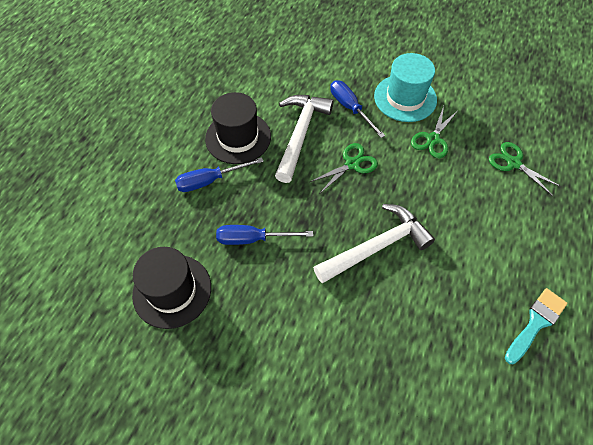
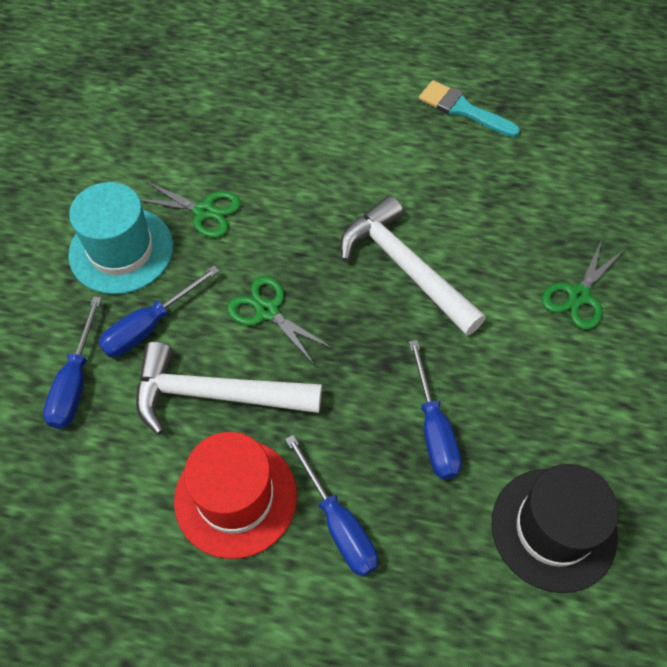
camera: 100 degrees left, 0 degrees up
black hat [205,92,271,164] -> red hat [174,432,297,559]
green scissors [489,142,562,196] -> green scissors moved to [542,239,625,330]
none -> blue screwdriver [43,296,102,429]

